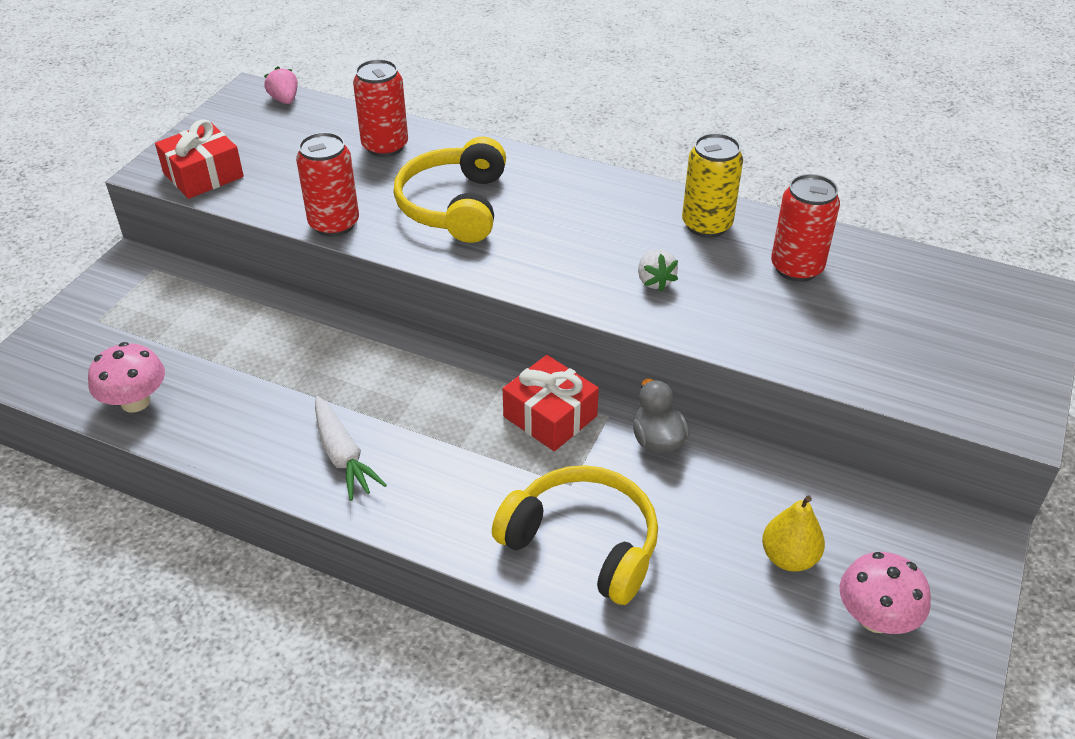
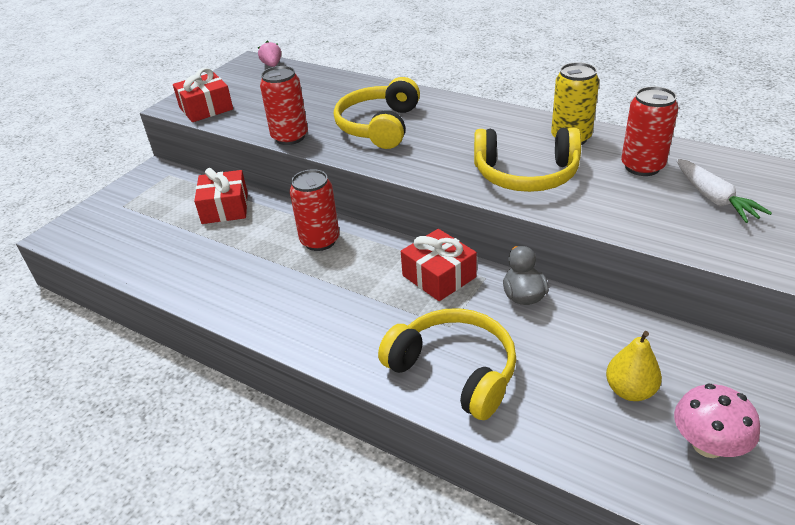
camera: 10 degrees right, 5 degrees down
pink mushroom [88,342,165,413] -> none
white carrot [315,396,387,501] -> white carrot moved to [677,159,772,223]
red can [353,59,408,157] -> red can moved to [290,169,339,251]
white strawberry [638,250,678,291] -> yellow headphones [474,127,581,192]
none -> red gift [194,168,248,224]

